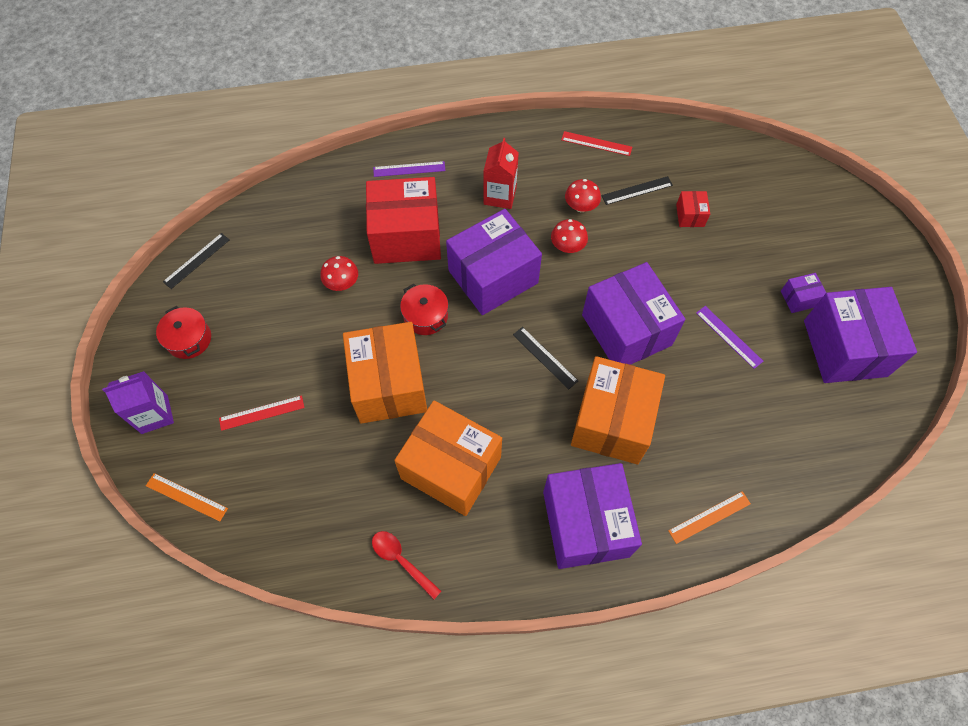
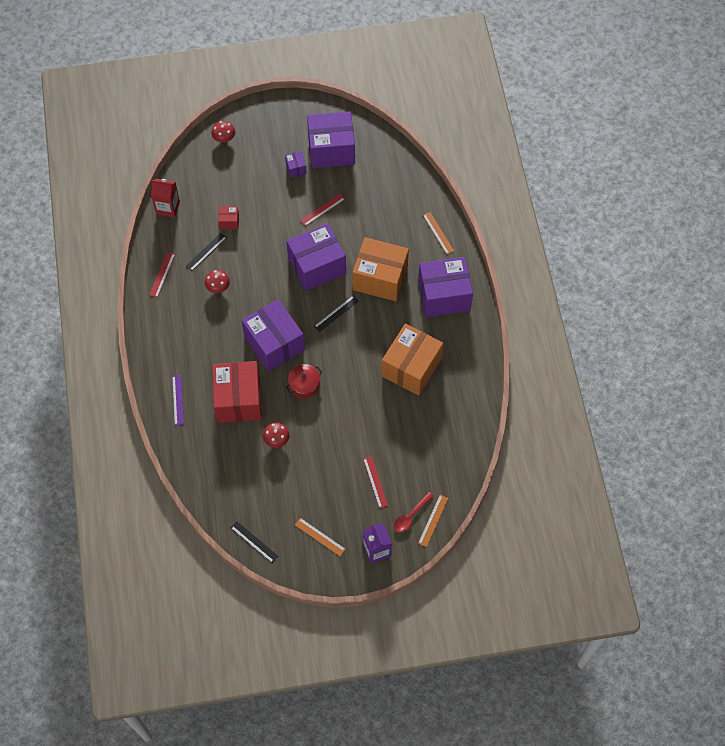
camera: 90 degrees left, 0 degrees up
red pot [156,306,211,359] -> orange ruler [295,518,346,556]
orange box [343,322,427,424] -> none
red spoon [372,531,442,599] -> red spoon moved to [394,492,434,532]
red carton [484,138,519,209] -> red carton moved to [151,179,180,218]
red mushroom [551,219,588,253] -> red mushroom moved to [212,121,235,143]
black ruler [602,176,673,205] -> black ruler turned 60 degrees clockwise [185,233,227,271]
purple ruler [696,306,763,369] -> red ruler [300,194,345,226]

